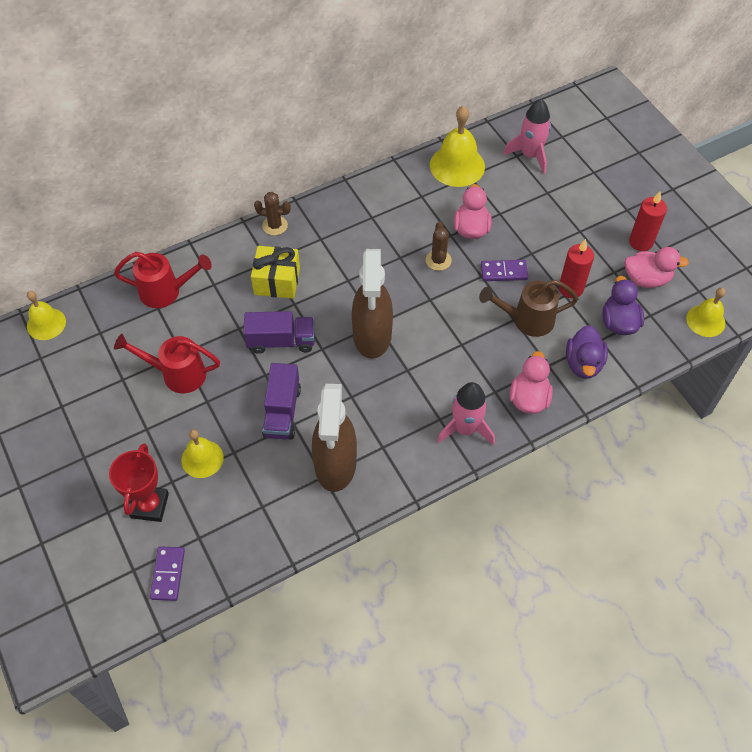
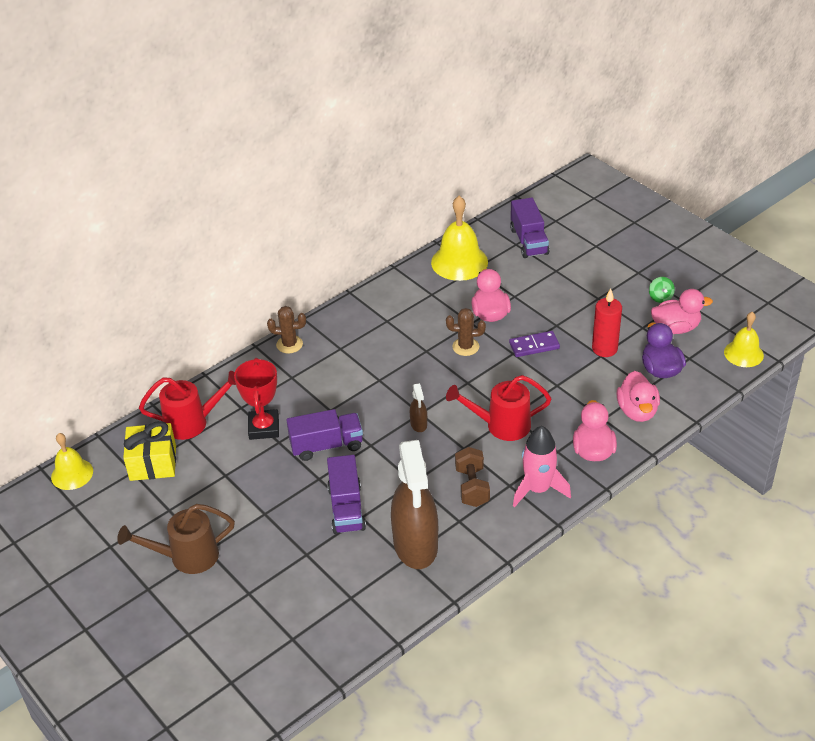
camera: 10 degrees left, 15 degrees down
red trophy [109,443,169,522] -> red trophy moved to [234,358,279,440]
red watering can [114,334,220,393] -> red watering can moved to [446,375,551,441]
purple domino [150,546,185,601] -> none
yellow bell [181,429,224,478] -> none
yellow gift [251,246,300,299] -> yellow gift moved to [123,421,176,481]
brown spray bottle [352,249,393,359] -> brown spray bottle [410,383,427,432], size x0.41
brown cactus [426,222,452,271] -> brown cactus turned 75 degrees counterclockwise [446,308,486,356]
brown watering can [479,280,578,337] -> brown watering can moved to [117,504,235,574]
pink rocket [503,99,551,174] -> purple truck [510,198,549,258]
purple duck [566,325,608,379] -> pink duck [617,371,660,422]
red candle [629,191,667,251] -> green spinning top [649,277,675,303]
none -> brown dumbbell [455,447,490,507]

